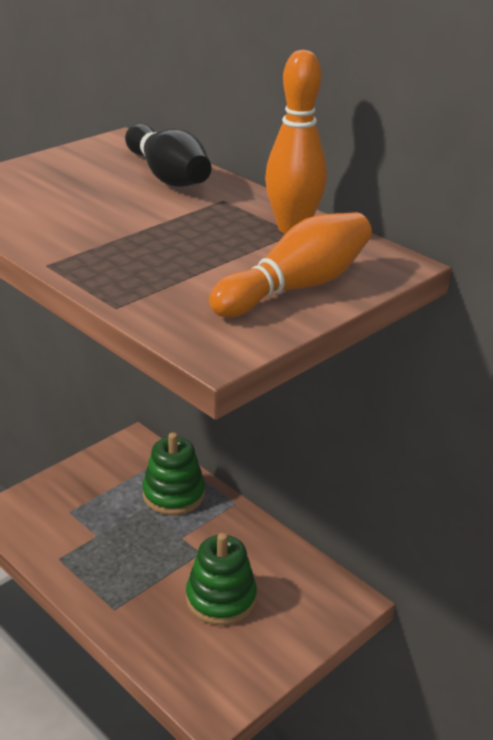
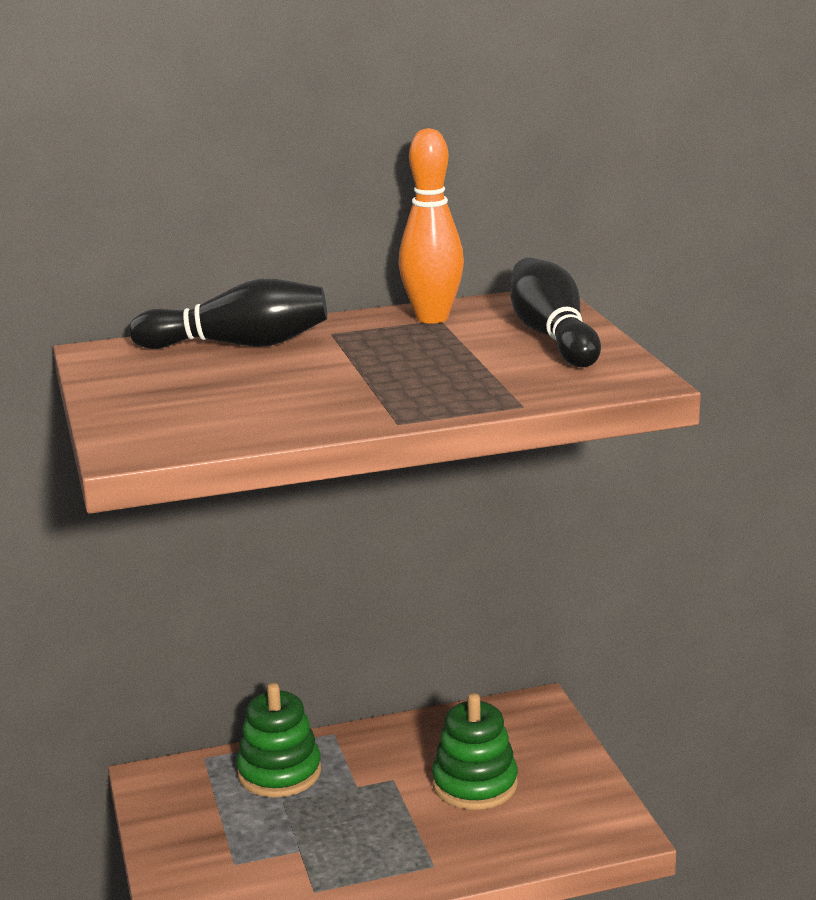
camera: 60 degrees left, 10 degrees down
orange bowling pin [209,212,372,317] -> black bowling pin [510,258,601,367]

